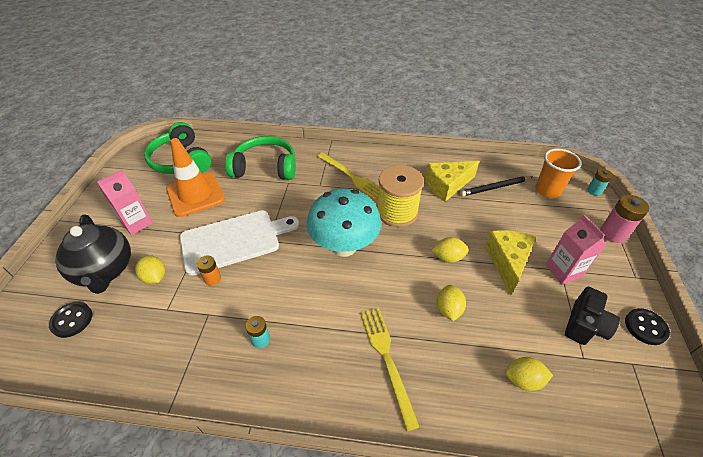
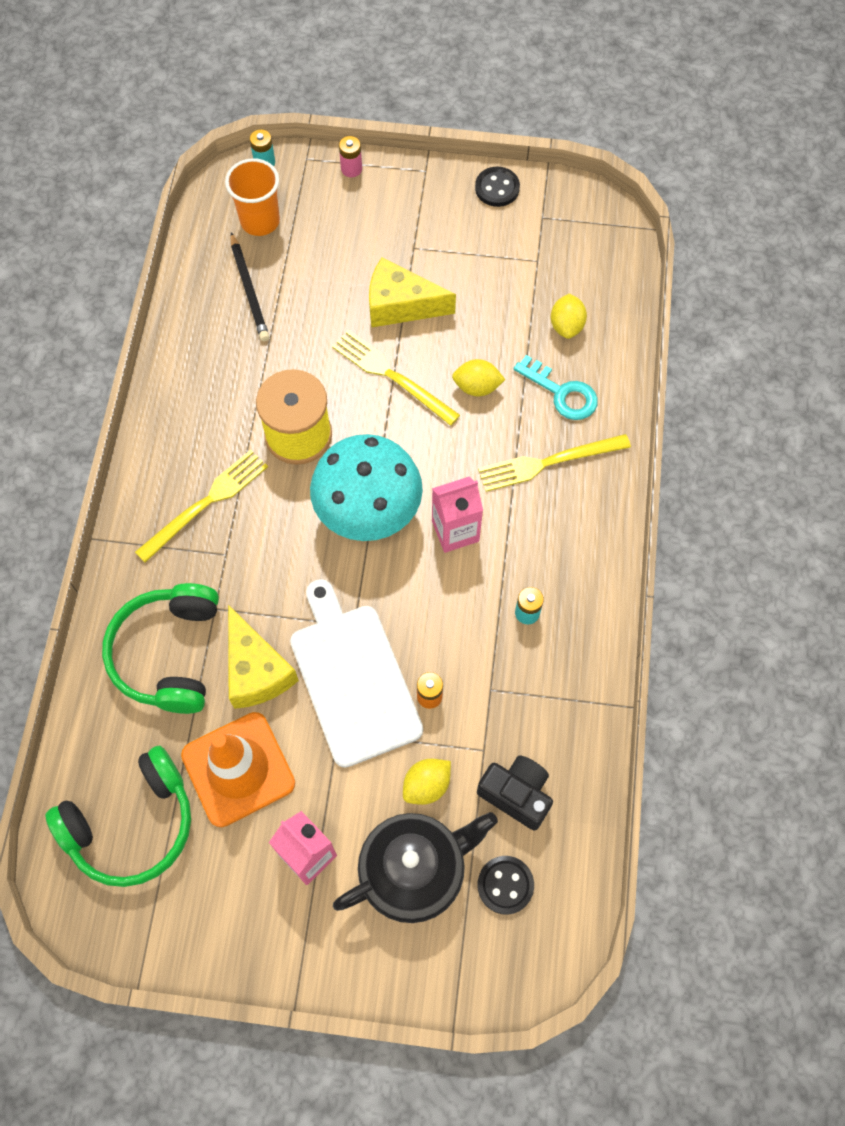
camera: 90 degrees left, 20 degrees up
yellow cheese [425,161,479,202] -> yellow cheese moved to [228,605,299,709]
yellow lemon [431,237,469,263] -> yellow fork [332,330,460,426]
pink carton [546,215,607,284] -> pink carton moved to [432,477,483,553]
black camera [565,287,620,345] -> black camera moved to [477,756,553,830]
pink battery [600,195,649,243] -> pink battery [339,136,362,177], size x0.61
none -> turquoise key [514,355,598,420]

